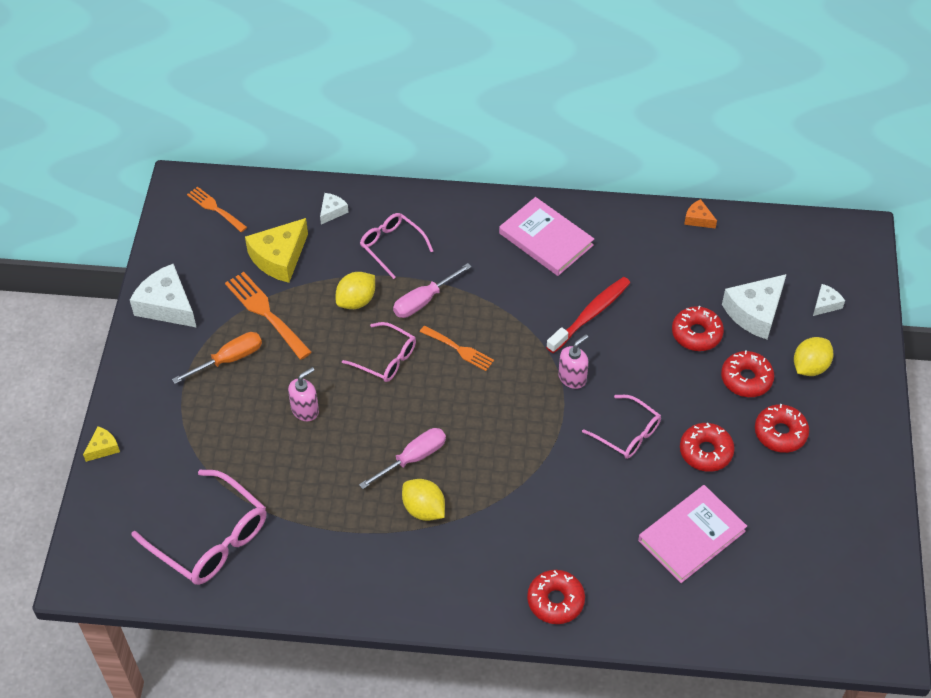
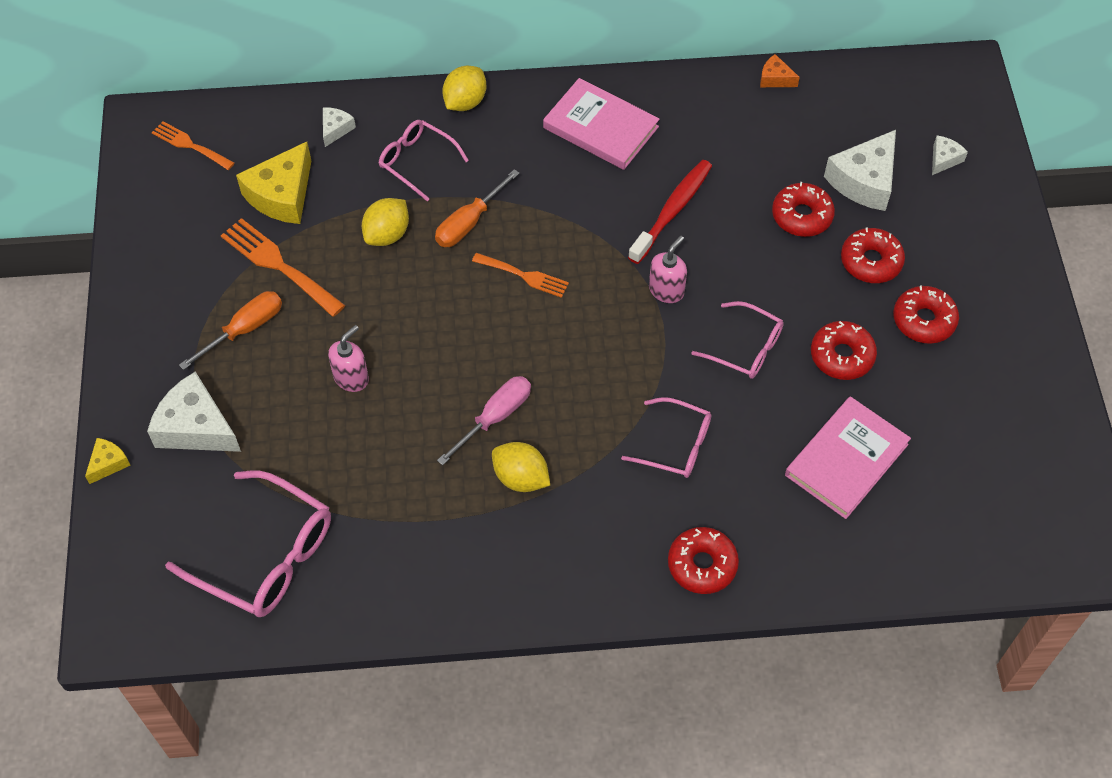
camera: 10 degrees left, 5 degrees up
white cheese [130,264,197,328] -> white cheese moved to [147,371,241,452]
pink glasses [342,322,416,382] -> pink glasses moved to [621,397,711,478]
pink screwdriver [393,263,472,318] -> orange screwdriver [435,169,520,247]
yellow lemon [794,337,834,376] -> yellow lemon moved to [442,66,486,111]

